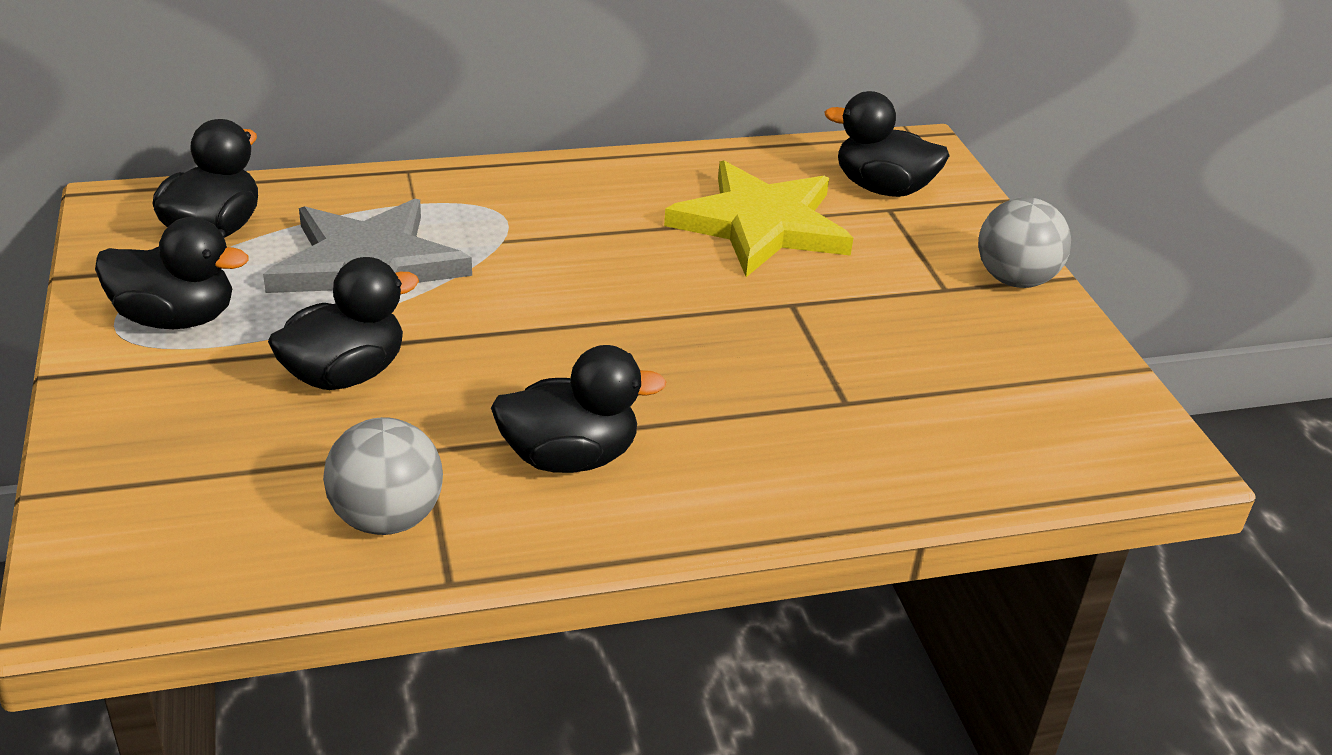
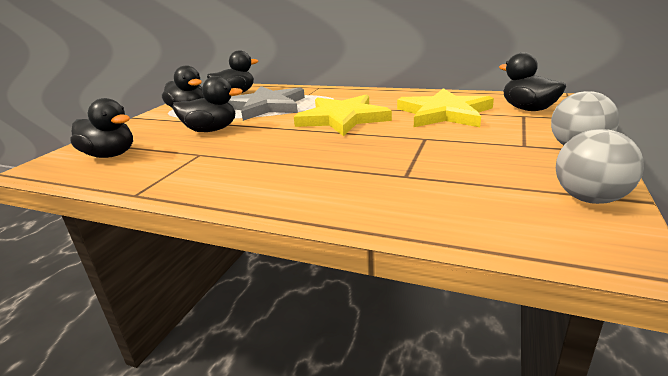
camera: 40 degrees right, 10 degrees down
grey ball [323,417,443,535] -> grey ball moved to [556,129,644,204]
black duck [491,345,667,473] -> black duck moved to [70,98,133,158]
none -> yellow star [294,94,392,136]

